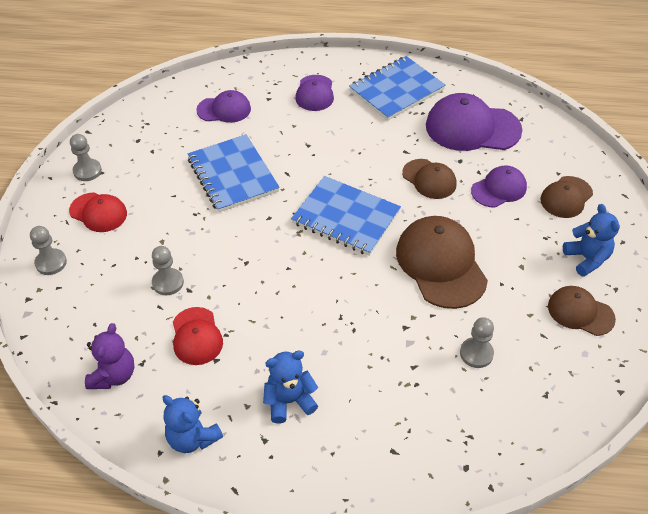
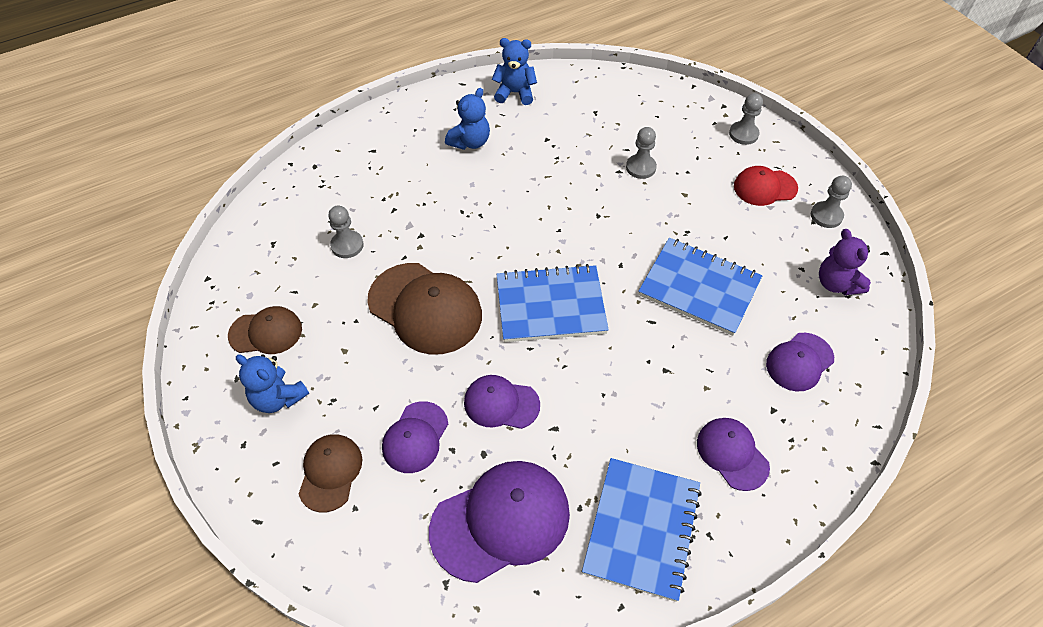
camera: 145 degrees right, 5 degrees up
purple teddy bear [85,323,134,389] -> purple teddy bear moved to [819,229,871,295]
red cap [173,307,223,365] -> none
brown cap [402,159,457,199] -> purple cap [464,375,540,429]

